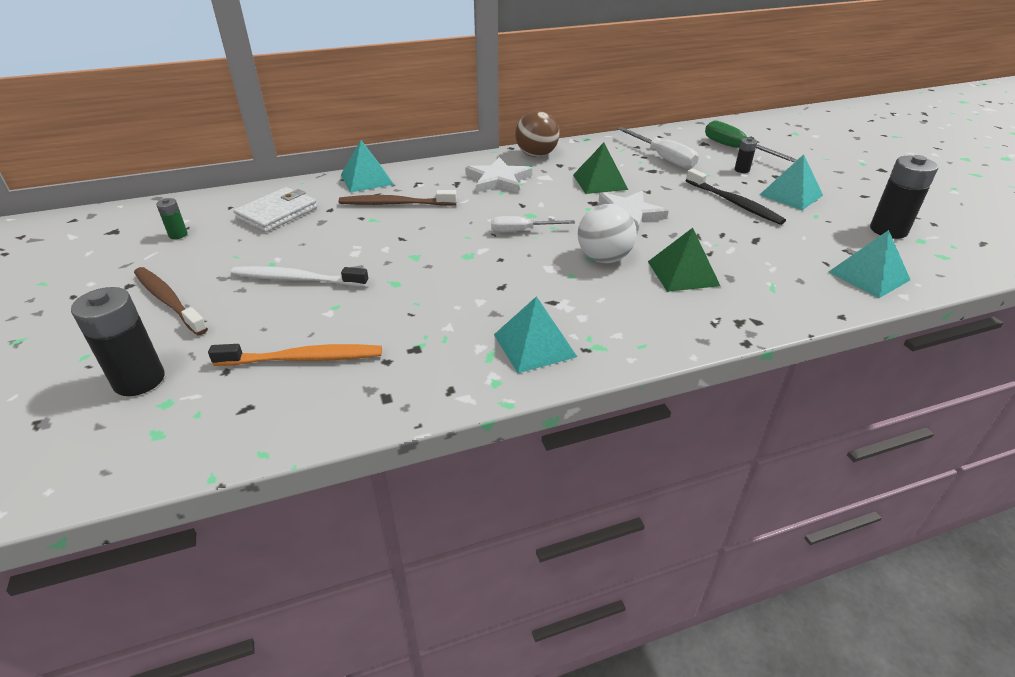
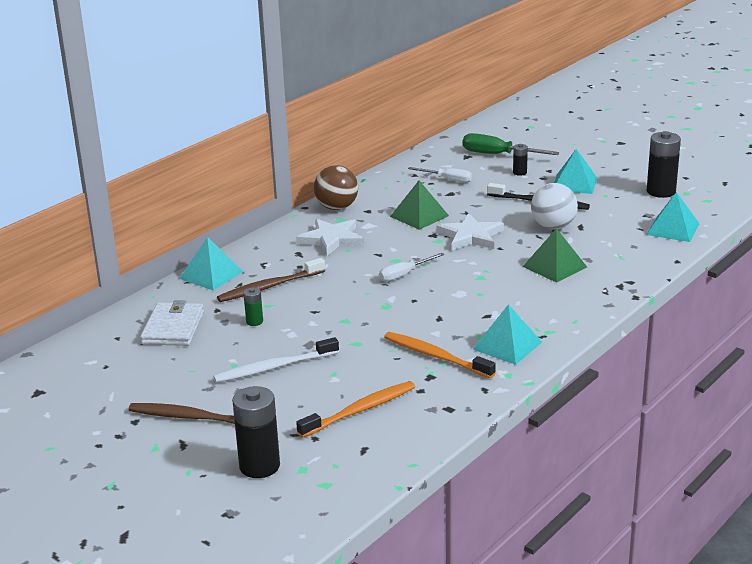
camera: 30 degrees left, 10 degrees down
green battery [156,198,188,239] -> green battery moved to [243,287,263,326]
white ball [577,204,637,263] -> white ball moved to [531,183,578,229]
white screwdriver [617,127,699,169] -> white screwdriver [408,167,472,183], size x0.66
none -> orange toothbrush [384,332,496,378]

